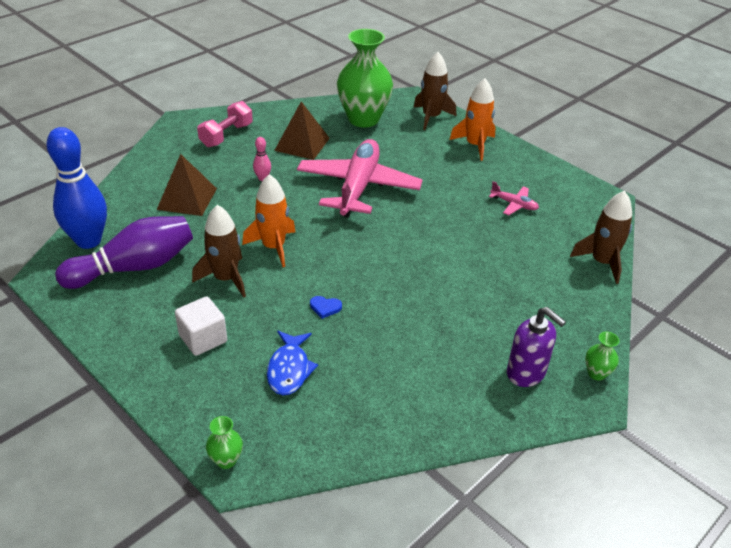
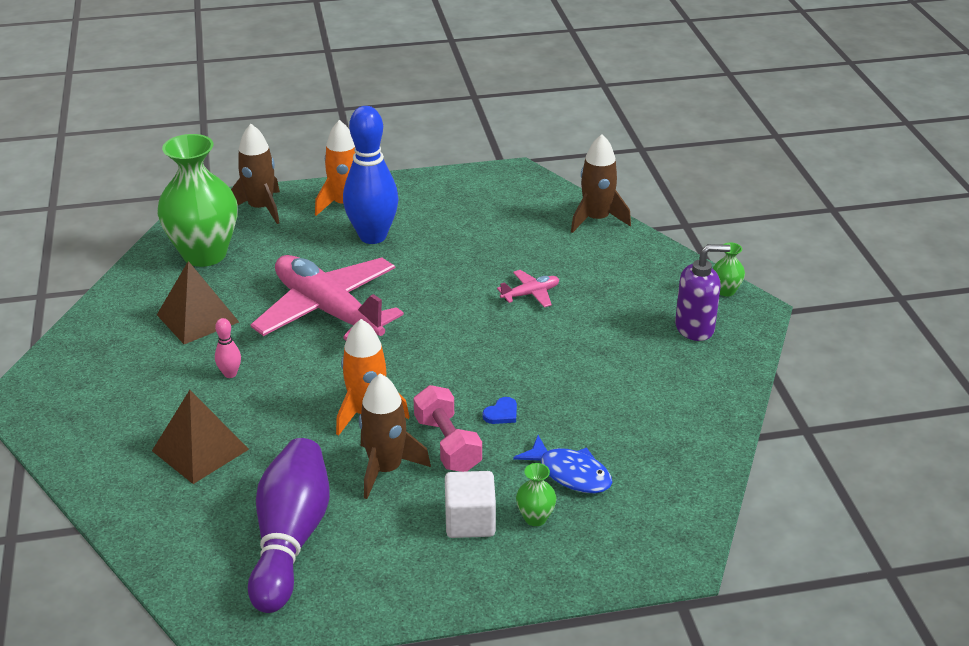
camera: 55 degrees left, 5 degrees down
blue bowling pin [47,127,107,249] -> blue bowling pin moved to [343,106,399,244]
pink dumbbell [197,101,253,147] -> pink dumbbell moved to [413,385,482,472]
green vase [206,416,243,469] -> green vase moved to [516,463,556,526]
pink plane [489,181,539,215] -> pink plane moved to [497,270,559,307]

